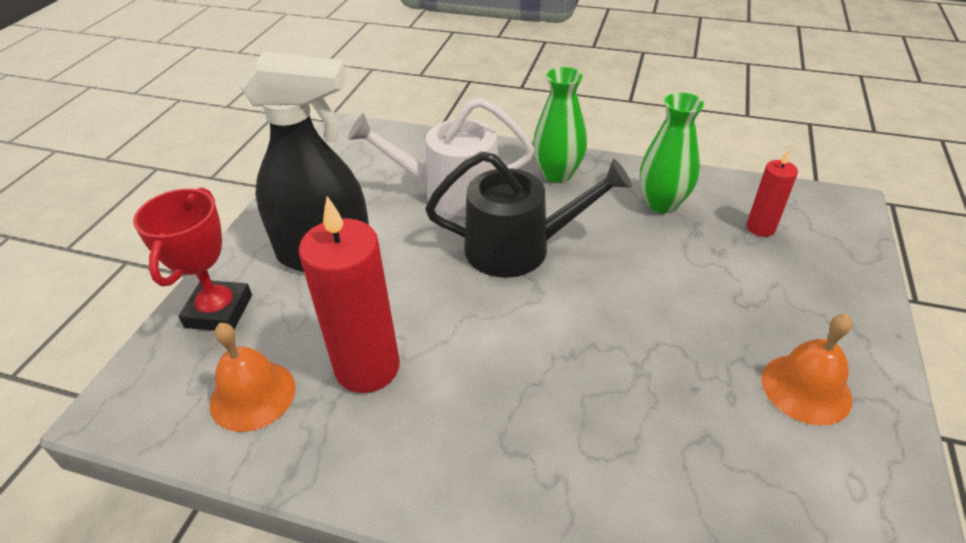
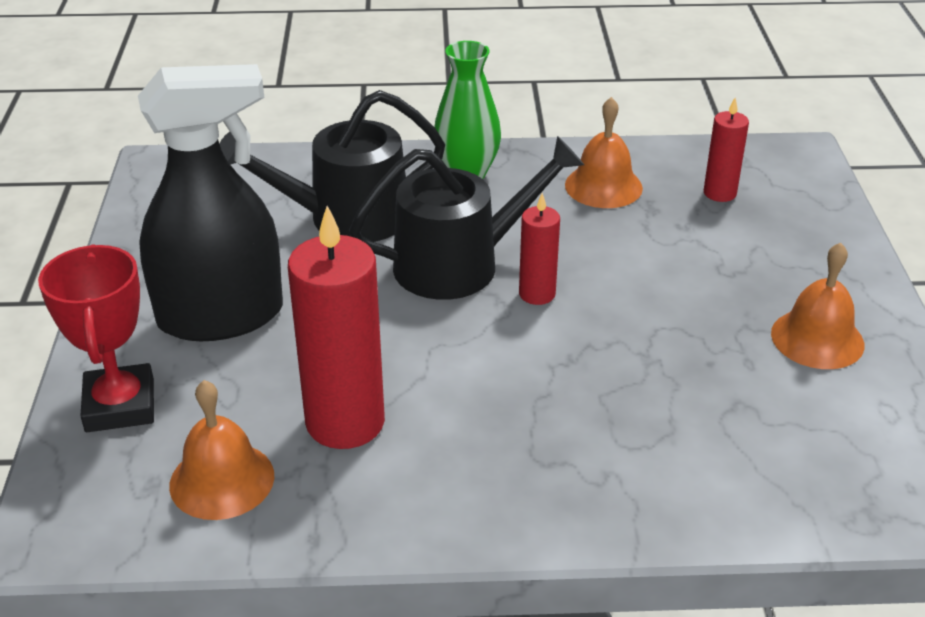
camera: 20 degrees left, 5 degrees down
white watering can [348,98,534,216] -> black watering can [219,90,445,242]
green vase [640,93,704,213] -> orange bell [565,97,643,208]
none -> red candle [519,193,560,305]

